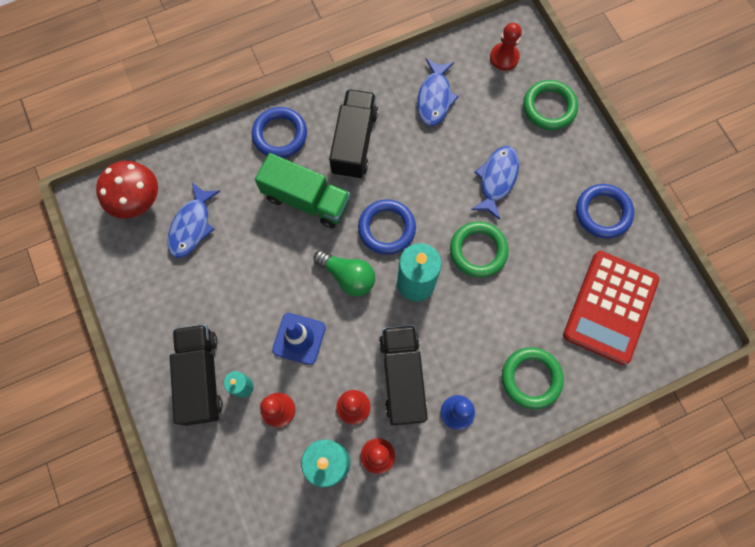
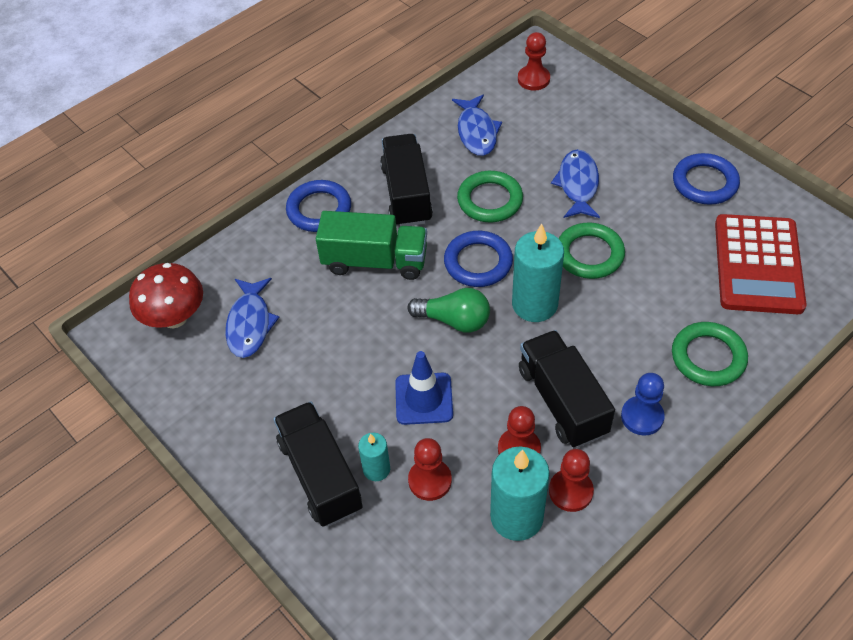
camera: 15 degrees left, 20 degrees down
green ring [523,80,578,130] -> green ring moved to [457,171,523,222]

